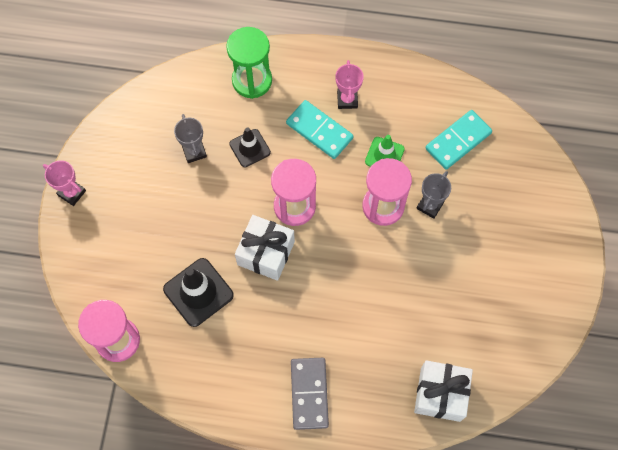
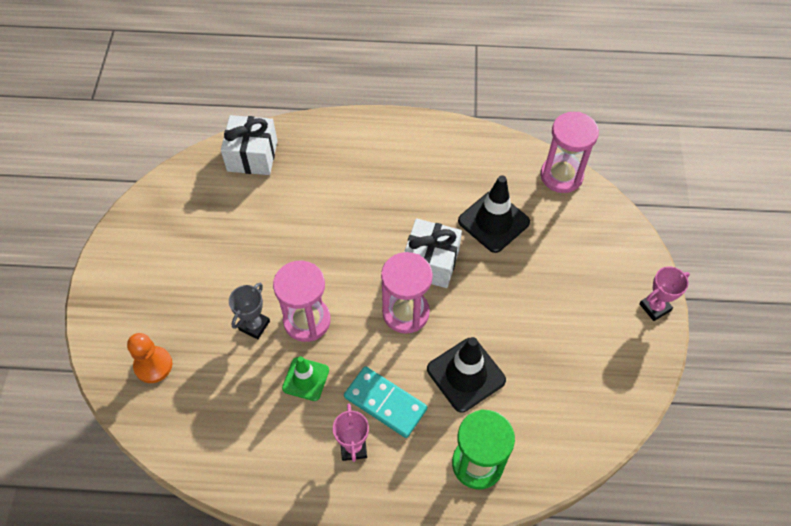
camera: 175 degrees right, 10 degrees down
pink trophy [43,160,86,206] -> pink trophy turned 60 degrees counterclockwise [639,267,690,321]
grey trophy [174,114,207,163] -> none
black traffic cone [229,127,271,167] -> black traffic cone [427,337,506,412], size x1.57
grey domino [291,358,329,430] -> none
turquoise domino [425,110,492,170] -> none
none -> orange pawn [127,333,172,383]

